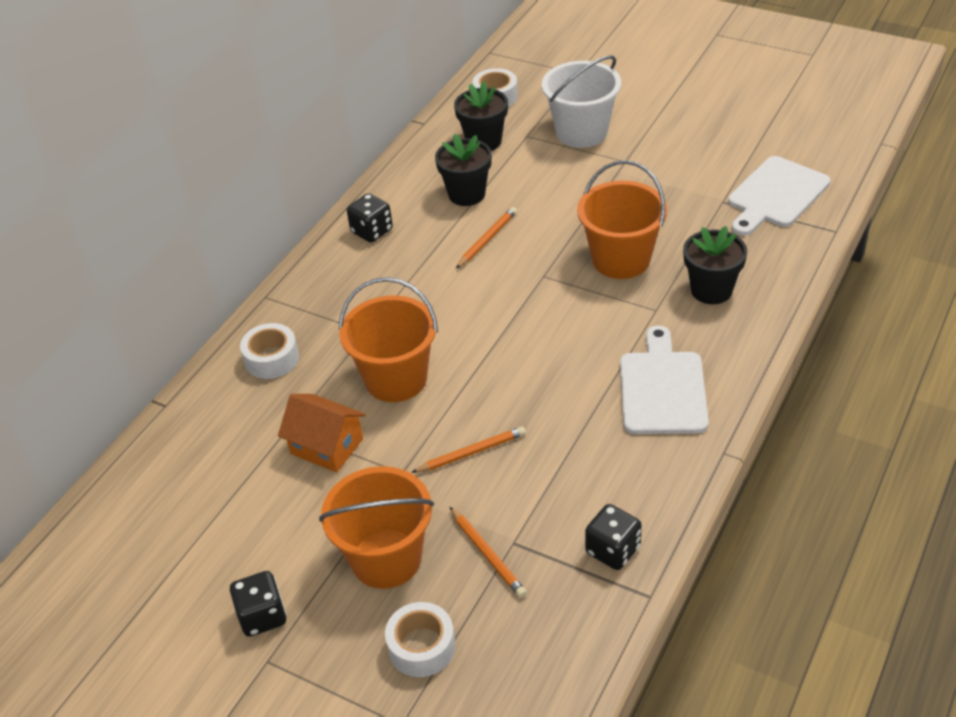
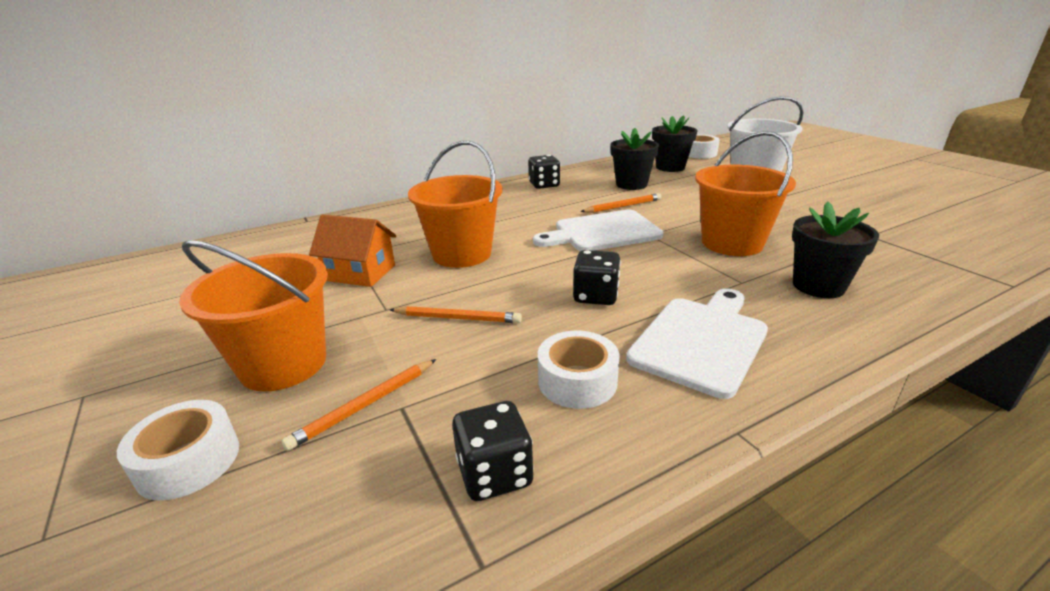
camera: 30 degrees right, 15 degrees down
black dice [230,571,286,637] -> black dice moved to [573,250,621,305]
white tape [240,323,299,379] -> white tape moved to [538,330,620,409]
orange house [278,394,366,472] -> orange house turned 45 degrees counterclockwise [309,215,397,287]
orange pencil [450,507,527,598] -> orange pencil turned 45 degrees clockwise [282,359,436,451]
white cutting board [728,156,831,236] -> white cutting board moved to [533,210,663,251]

